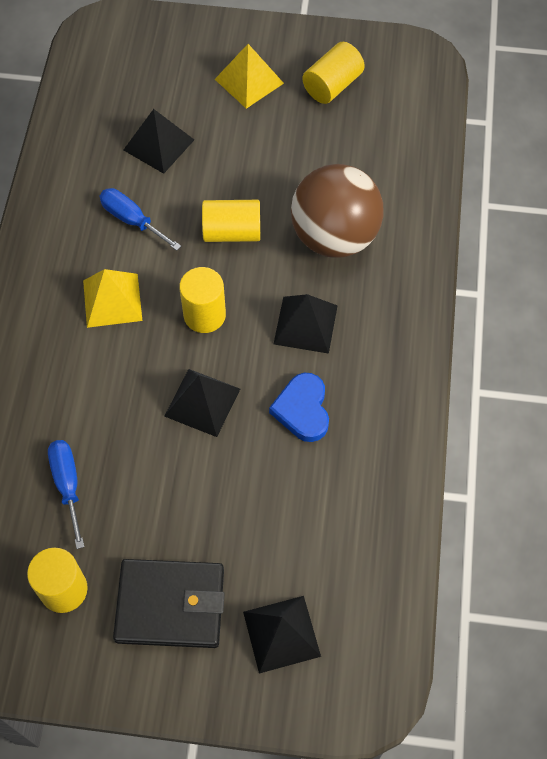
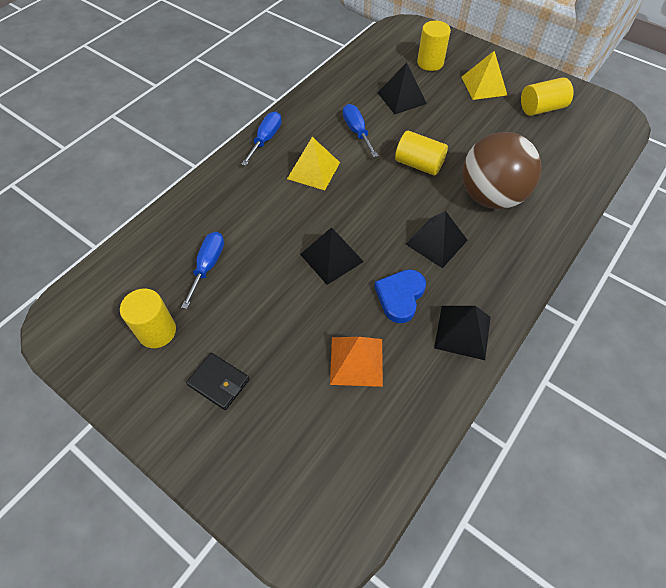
camera: 30 degrees right, 5 degrees down
black wallet [113,559,225,648] -> black wallet [186,353,250,410], size x0.57
yellow cylinder [179,267,226,333] -> yellow cylinder moved to [417,21,451,71]
black pyramid [243,596,321,673] -> black pyramid moved to [434,306,490,360]
none -> blue screwdriver [242,112,282,166]
none -> orange pyramid [330,337,383,387]

